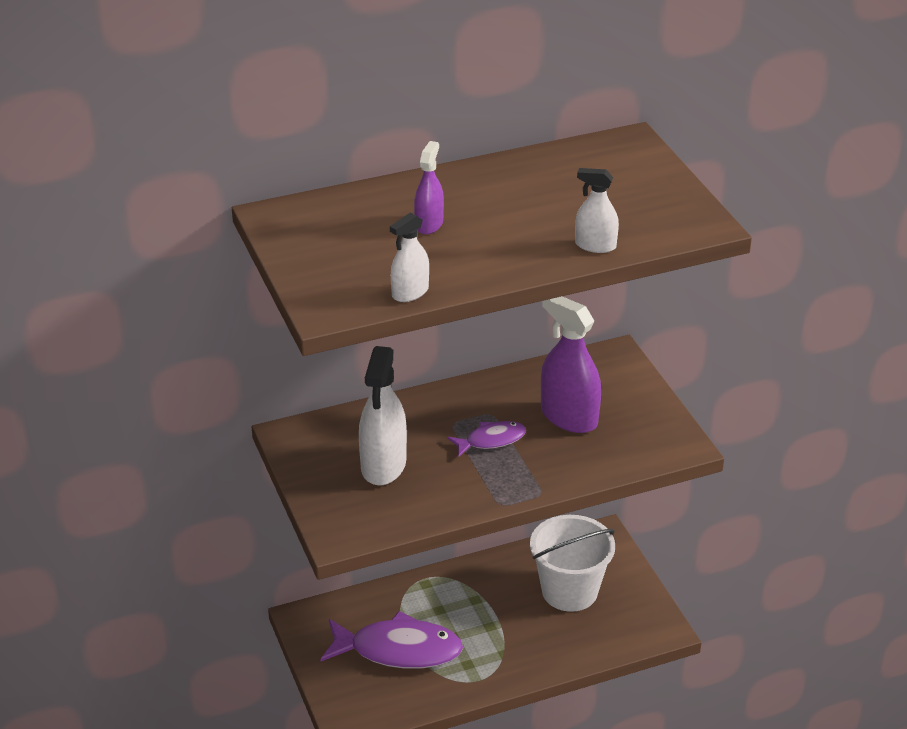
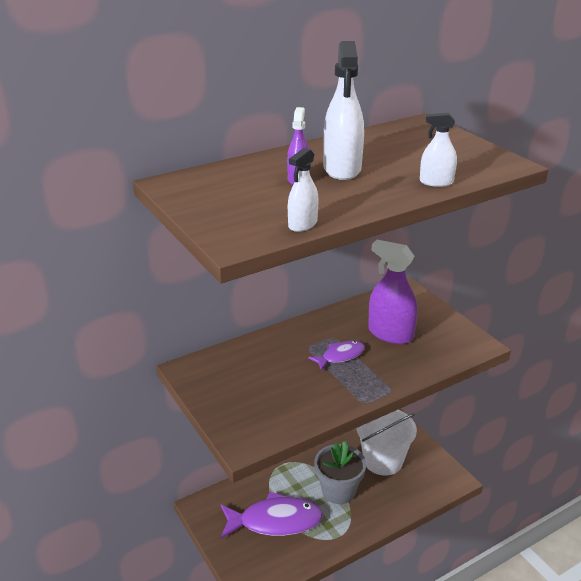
camera: 10 degrees left, 5 degrees down
white spray bottle [359,346,407,485] -> white spray bottle moved to [323,41,364,180]
none -> grey flower pot [314,441,366,504]

